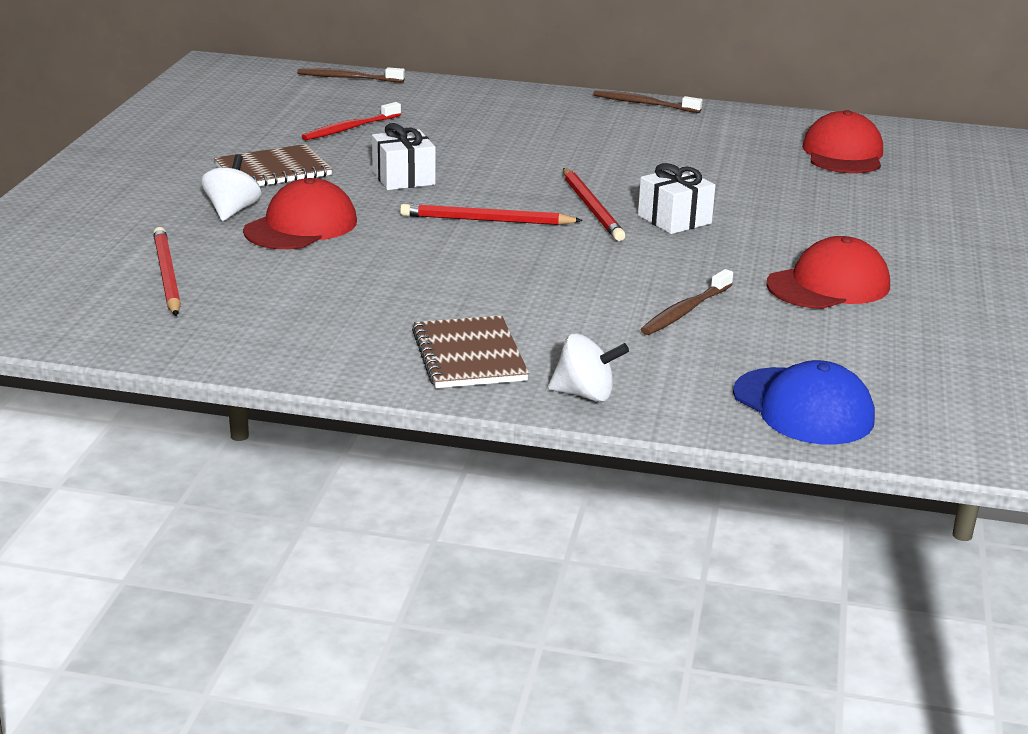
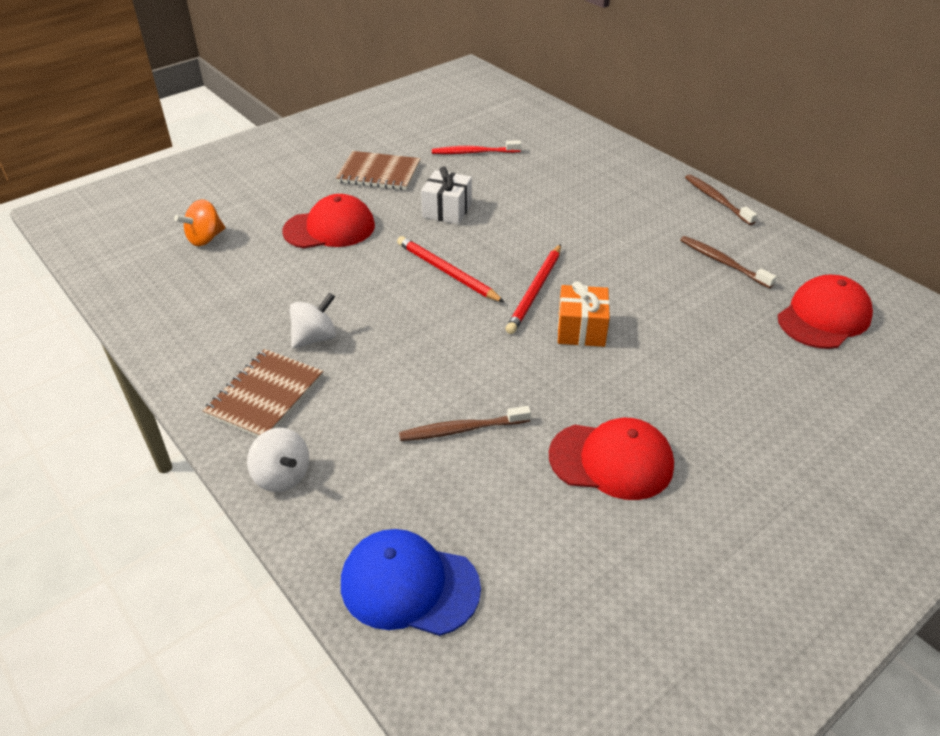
camera: 40 degrees right, 15 degrees up
red pencil [153,227,181,316] -> orange spinning top [174,199,225,246]
white spinning top [201,155,261,221] -> white spinning top moved to [290,293,336,349]
brown toothbrush [297,67,405,82] -> brown toothbrush moved to [680,236,777,289]
white gift [638,163,716,234] -> orange gift [558,281,610,347]
blue cap [733,360,875,445] -> blue cap turned 105 degrees clockwise [341,529,481,636]

